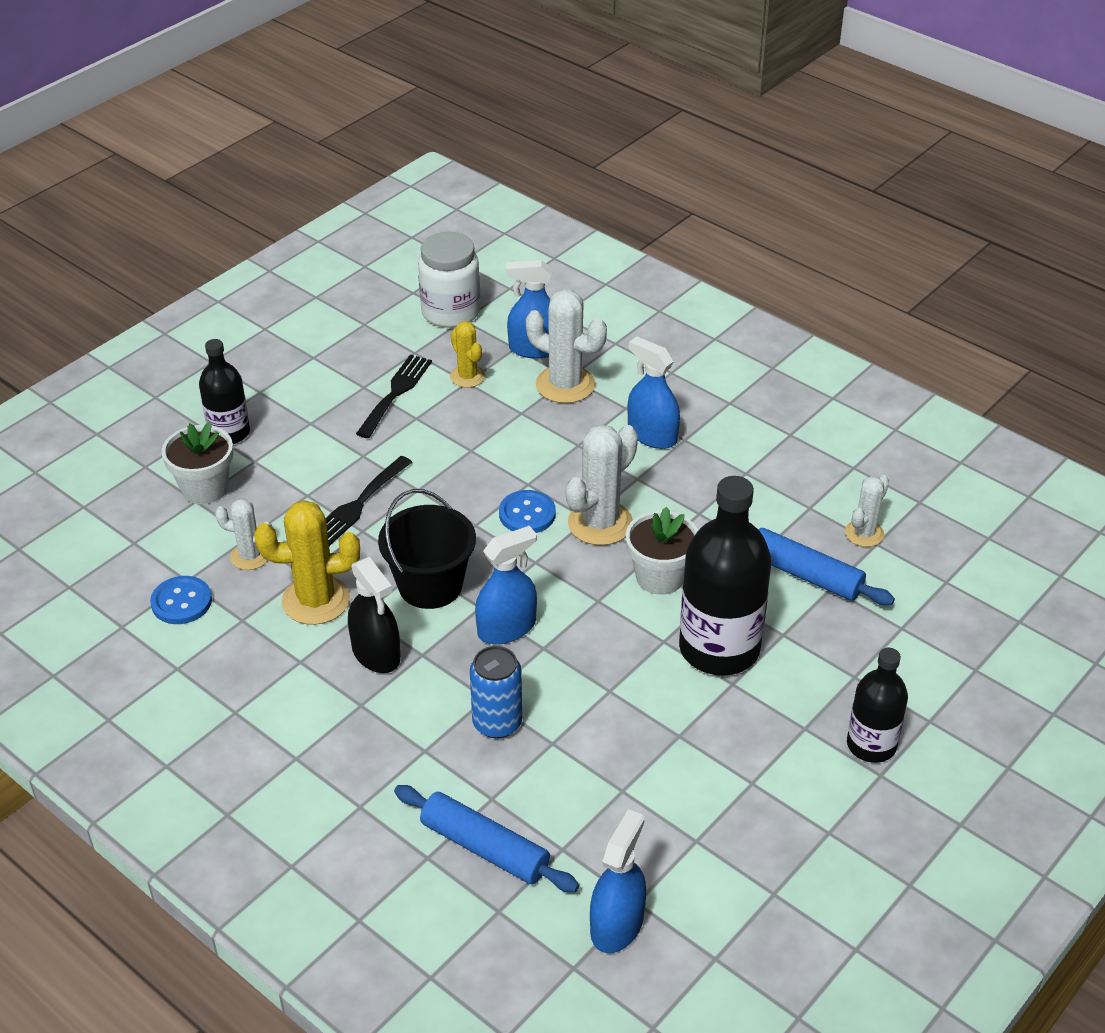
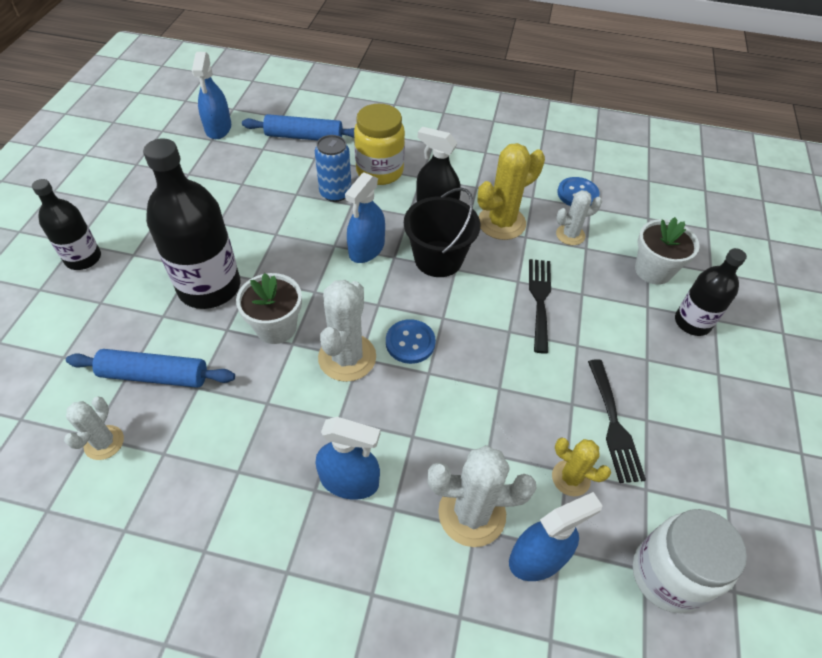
camera: 150 degrees right, 10 degrees up
none -> yellow jar [354,104,405,185]

